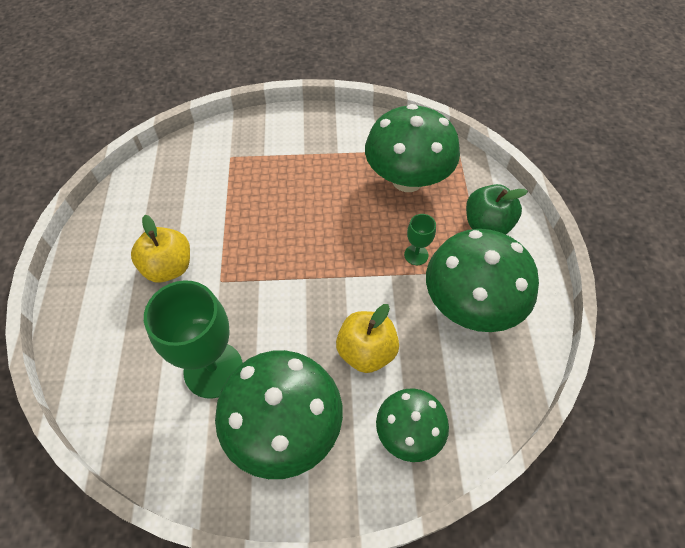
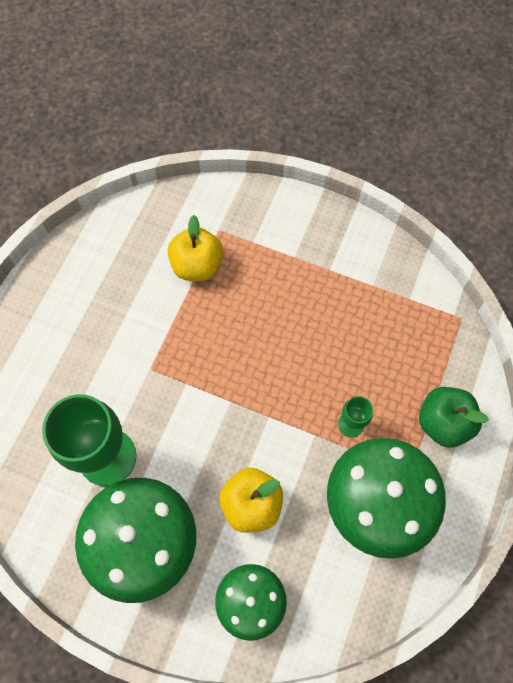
camera: 25 degrees right, 10 degrees up
yellow apple [131,215,190,282] -> yellow apple moved to [168,215,224,281]
green mushroom [365,104,460,192] -> none

